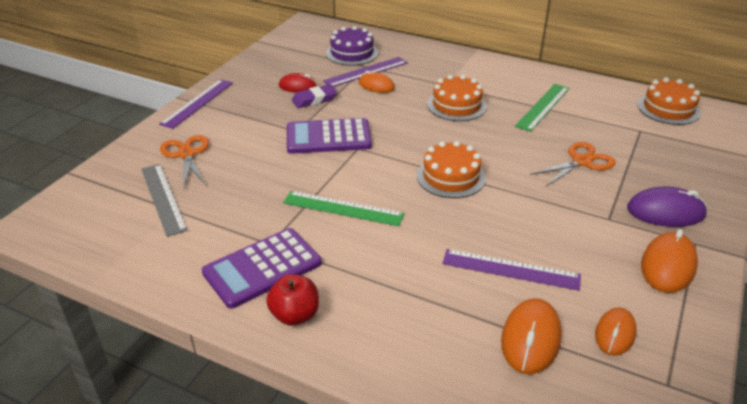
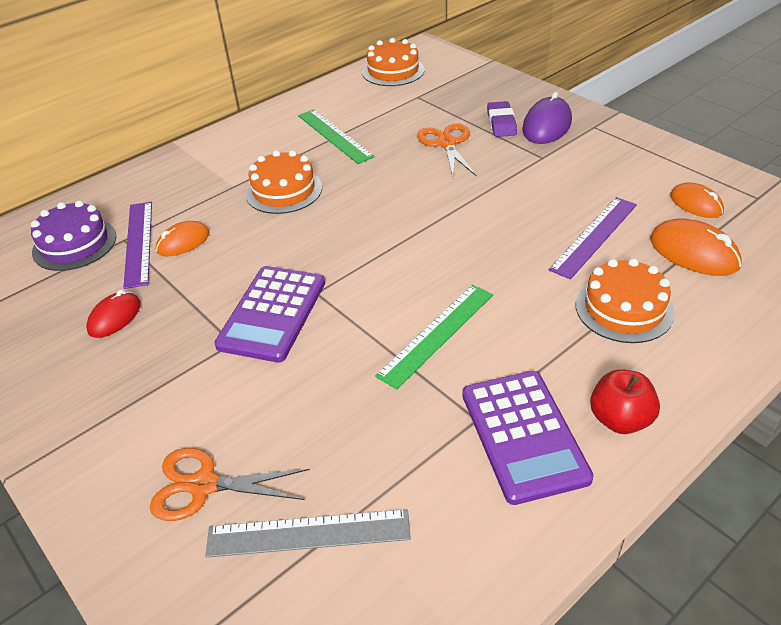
camera: 65 degrees left, 5 degrees up
purple ruler [159,79,233,129] -> none
purple eraser [292,85,337,108] -> purple eraser moved to [487,101,517,137]
orange cake [417,141,486,198] -> orange cake moved to [576,258,675,343]
orange mouse [641,229,698,293] -> none

